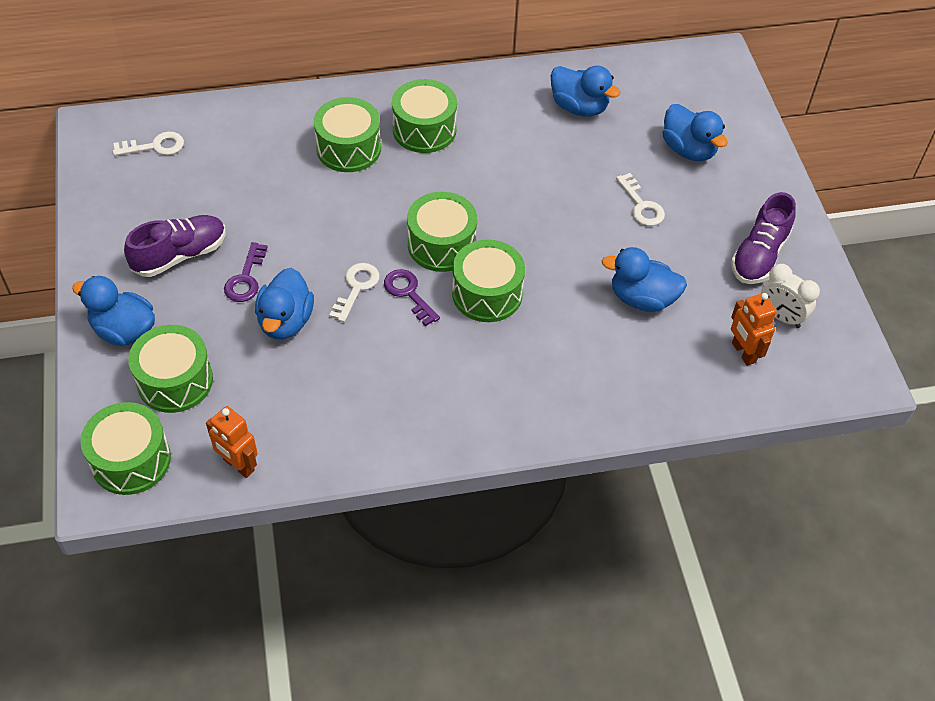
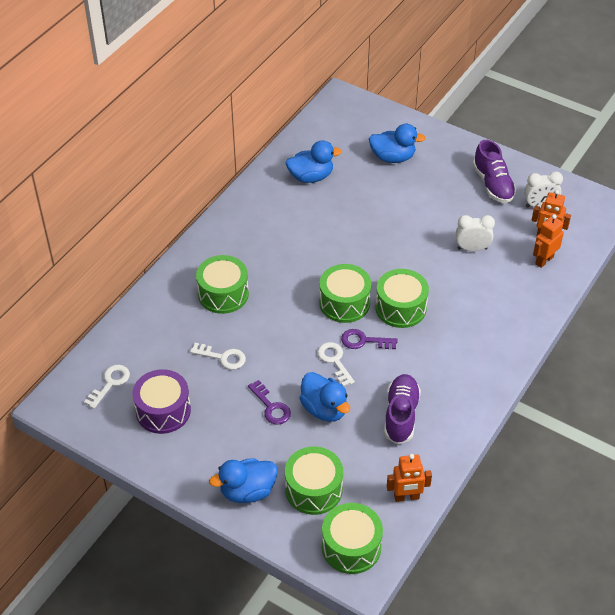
camera: 45 degrees left, 5 degrees down
purple shoe [124,215,226,277] -> purple shoe moved to [384,374,421,444]
green drum [392,79,457,153] -> none
blue duck [602,247,687,312] -> white clock [456,215,495,251]
white key [616,173,665,226] -> white key moved to [190,343,246,370]
none -> purple drum [132,369,191,434]
none -> orange robot [533,214,564,268]

